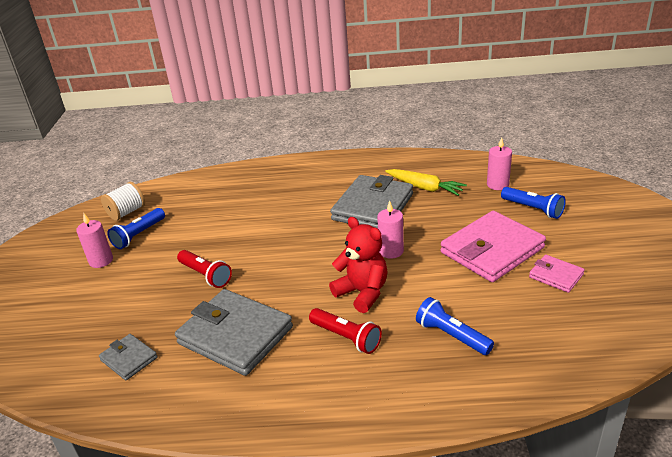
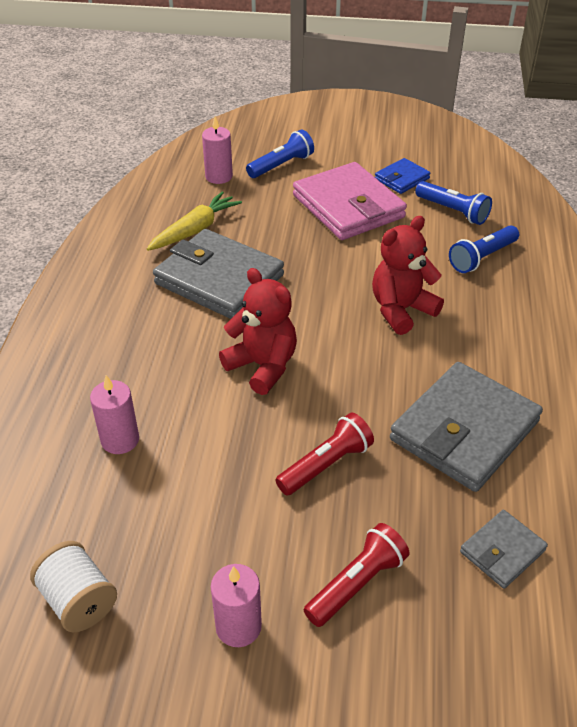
camera: 85 degrees left, 10 degrees up
blue flashlight [107,208,165,249] -> blue flashlight moved to [415,181,492,225]
red flashlight [309,308,382,354] -> red flashlight moved to [304,523,410,627]
pink candle [377,201,404,259] -> pink candle moved to [90,375,139,454]
pink wallet [529,255,585,293] -> blue wallet [375,158,430,194]
none -> red teddy bear [219,268,297,395]

